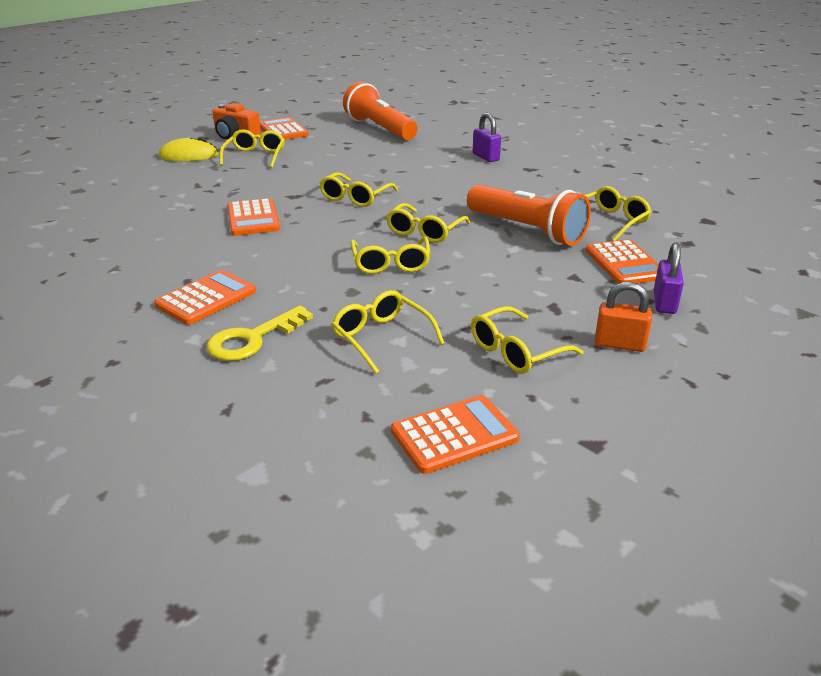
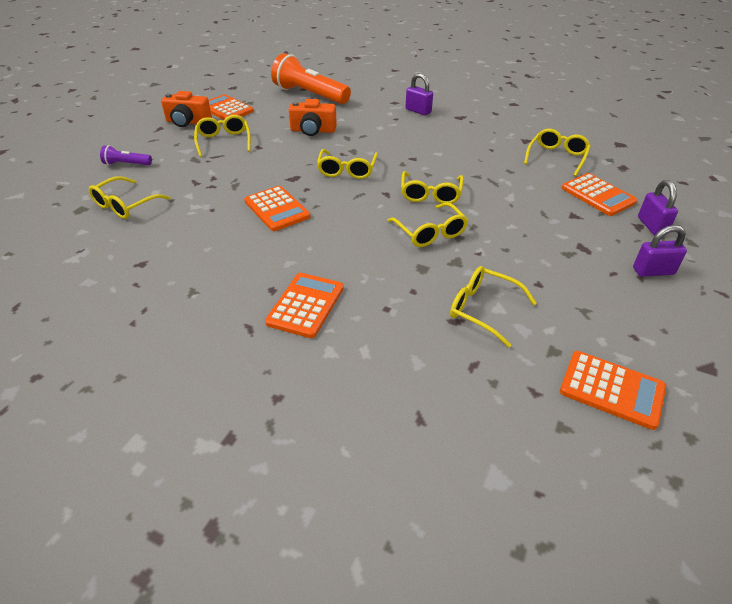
camera: 20 degrees left, 10 degrees up
yellow mouse [159,137,219,161] -> none
yellow key [206,306,313,361] -> none
orange calculator [391,395,520,474] -> orange calculator turned 75 degrees clockwise [560,351,666,430]
orange flashlight [467,185,591,246] -> none
yellow glasses [471,306,583,374] -> yellow glasses moved to [89,176,170,219]
orange padlock [595,282,652,352] -> purple padlock [633,225,687,277]
none -> purple flashlight [100,145,152,165]
none -> orange camera [289,99,337,136]

